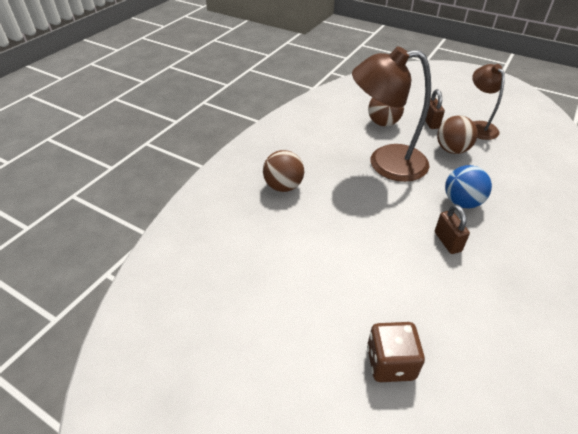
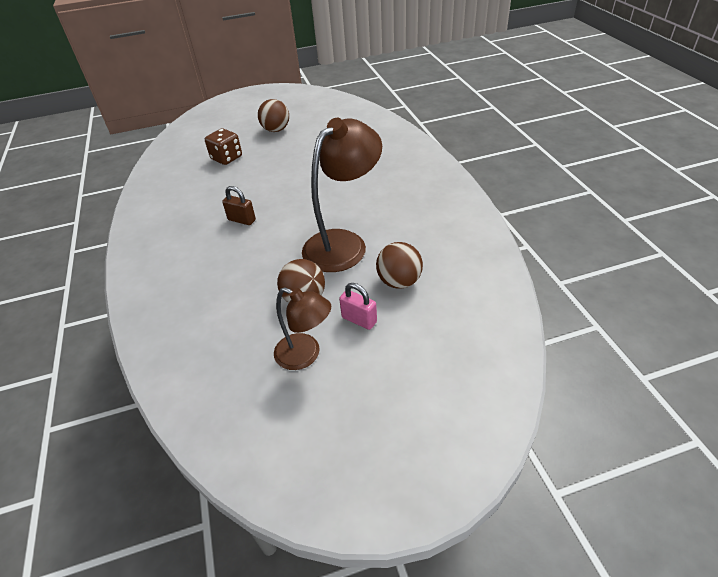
camera: 135 degrees right, 0 degrees up
brown ball [263,150,304,192] -> brown ball moved to [258,99,289,132]
brown padlock [425,89,445,129] -> pink padlock [339,283,377,330]
blue ball [445,165,492,208] -> none

